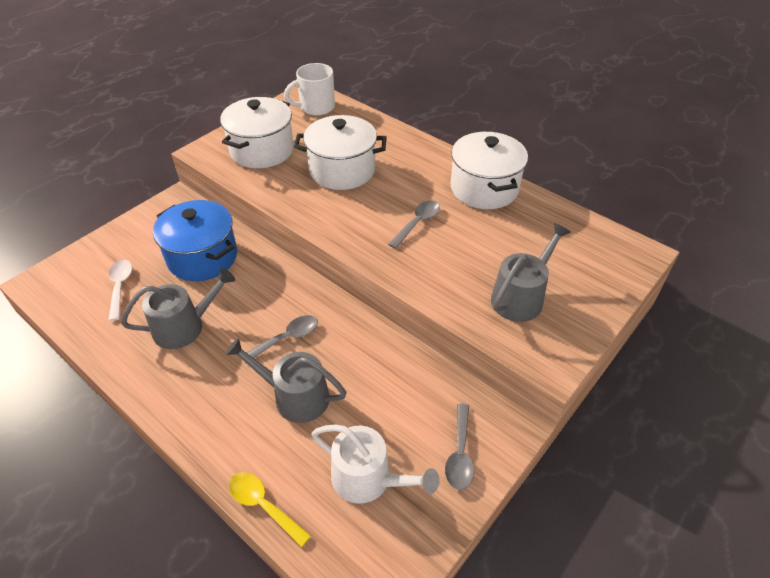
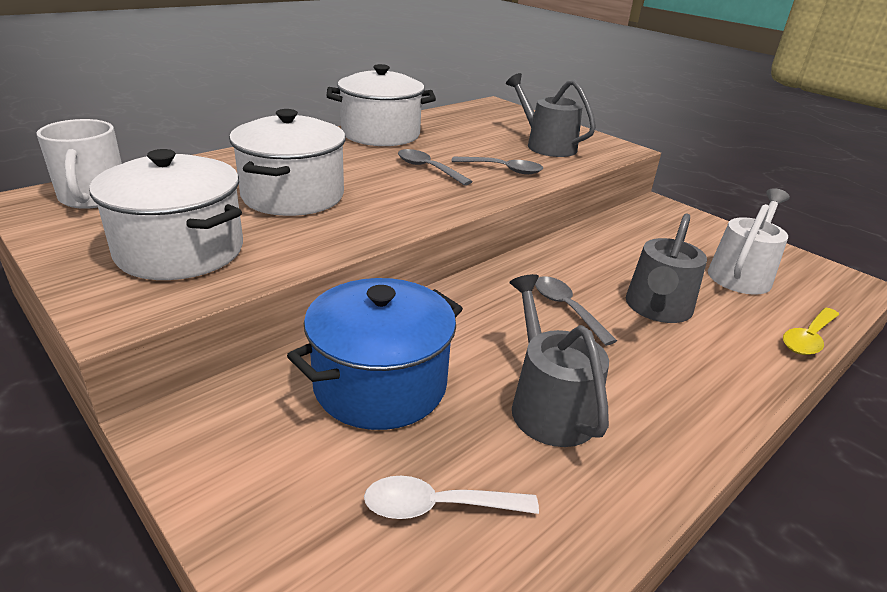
camera: 85 degrees left, 15 degrees down
grey spoon [445,403,474,490] -> grey spoon moved to [451,157,543,174]

